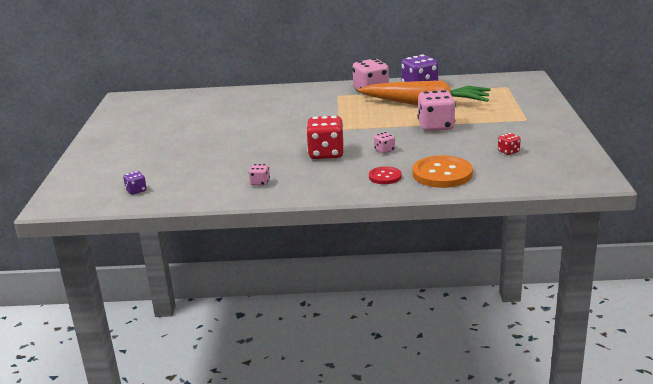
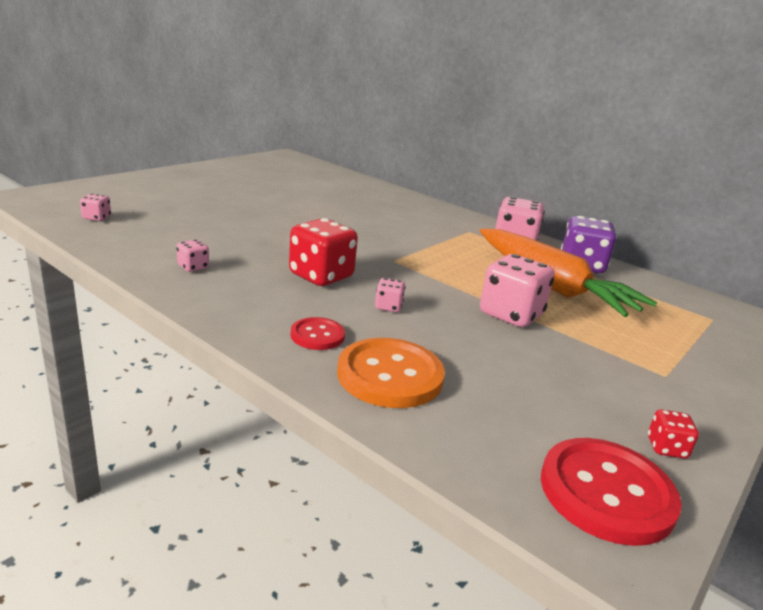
camera: 35 degrees right, 0 degrees up
purple dice [123,171,147,195] -> pink dice [80,193,111,221]
red dice [498,133,521,155] -> red dice moved to [648,409,699,459]
none -> red button [541,438,682,546]

